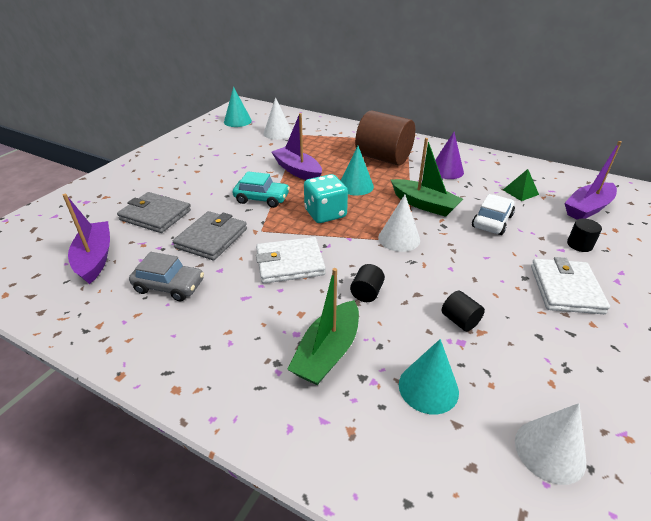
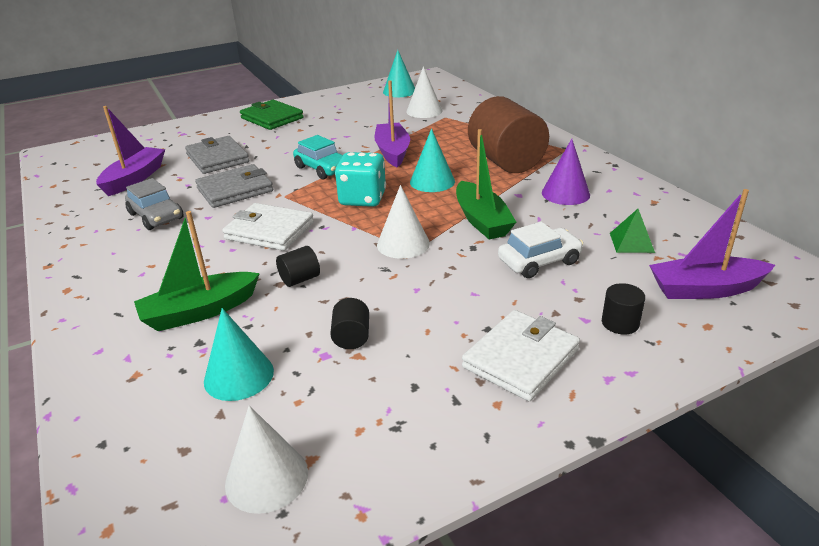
camera: 35 degrees right, 5 degrees down
none -> green wallet [240,100,304,130]

